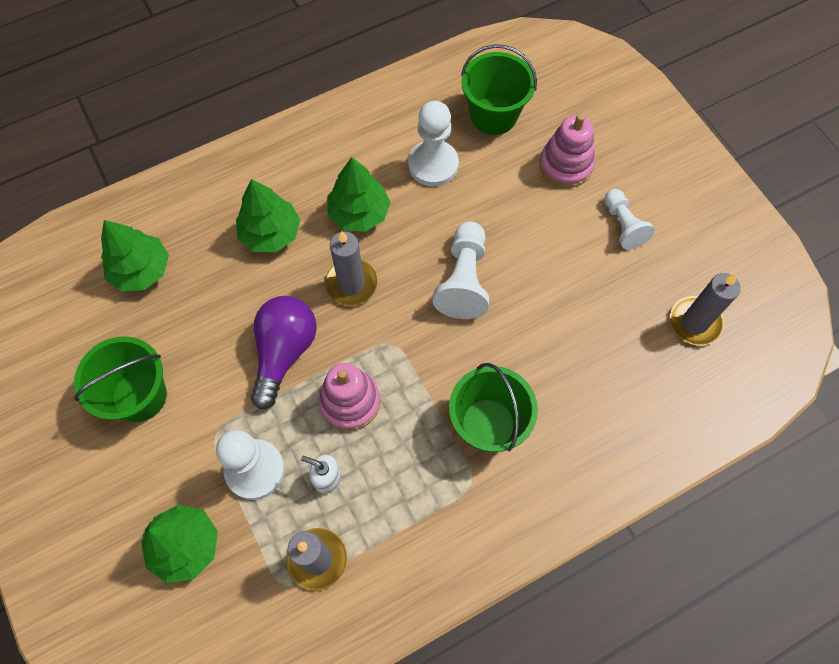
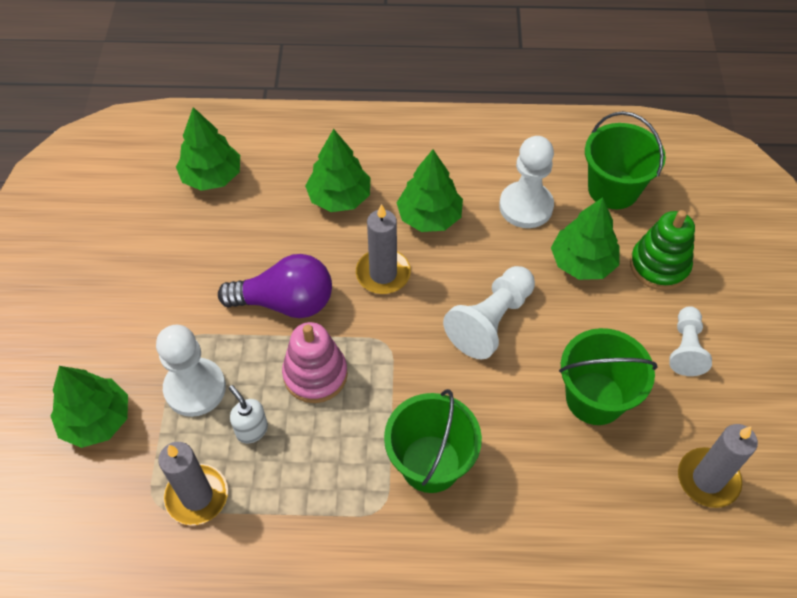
camera: 30 degrees right, 10 degrees down
green bucket [74,336,167,422] -> green bucket moved to [559,328,658,425]
purple light bulb [251,296,317,409] -> purple light bulb turned 45 degrees clockwise [218,254,332,318]
pink stacking toy [539,114,595,188] -> green stacking toy [630,210,695,290]
none -> green tree [551,197,620,280]

